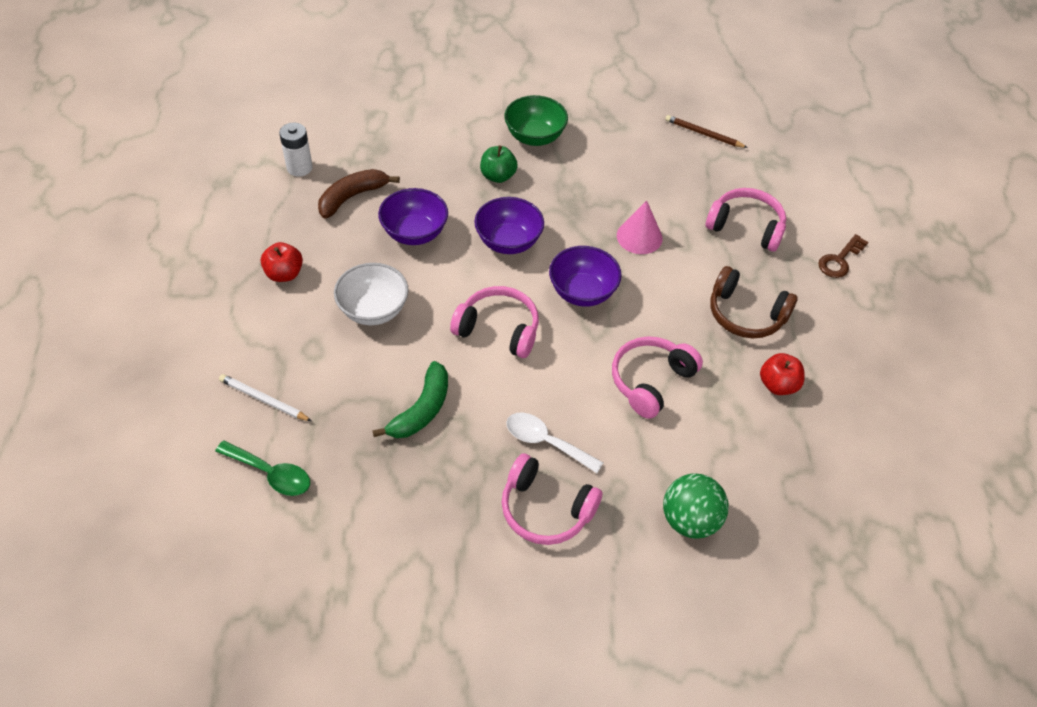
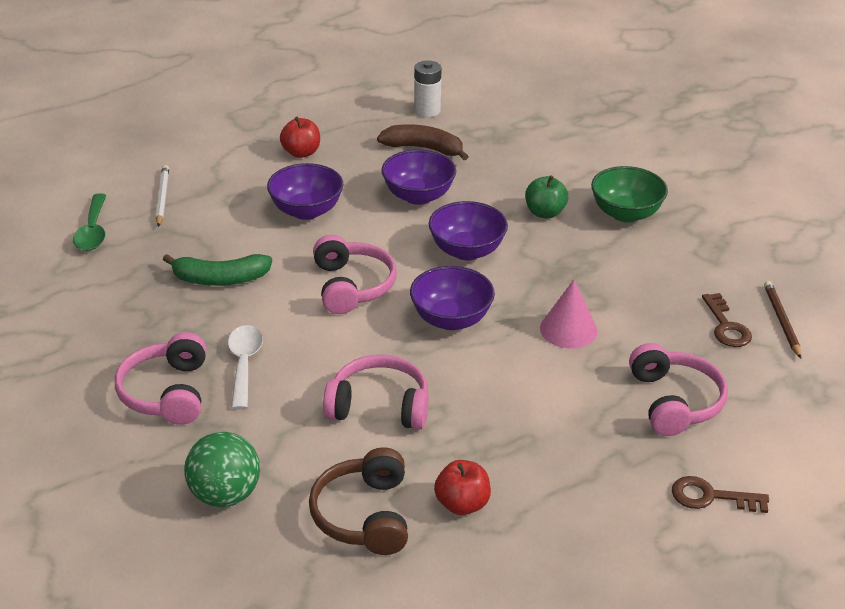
camera: 60 degrees right, 15 degrees down
white bowl [334,263,409,325] -> purple bowl [267,163,343,220]
brown headphones [710,266,798,338] -> brown headphones moved to [309,447,408,555]
none -> brown key [702,293,752,347]

